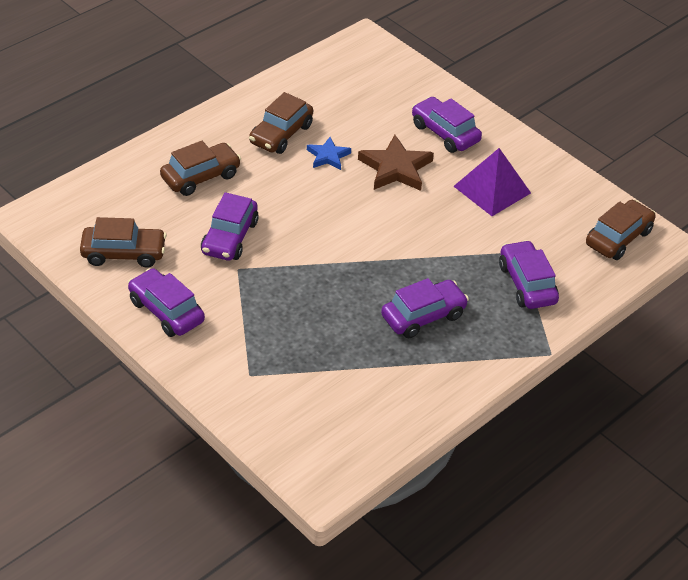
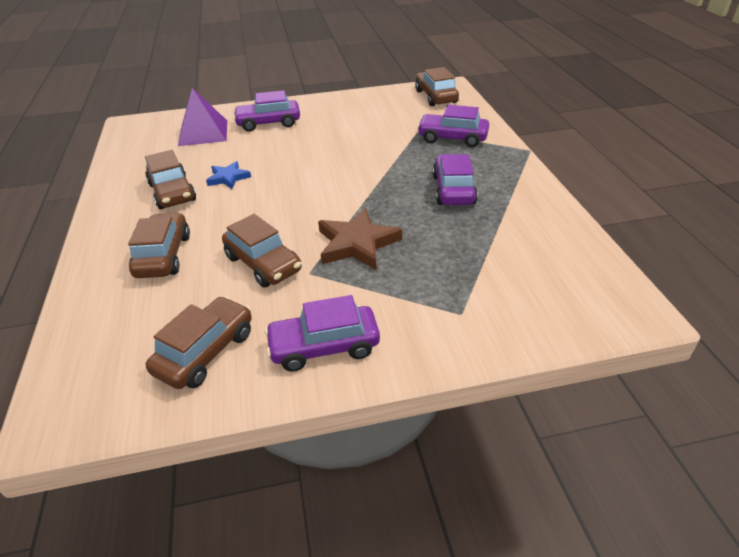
camera: 55 degrees left, 5 degrees down
purple car [201,192,259,261] -> brown car [222,214,302,288]
brown star [358,135,434,191] -> brown star moved to [318,208,402,270]
purple pyramid [453,148,531,216] -> purple pyramid moved to [178,88,227,146]

